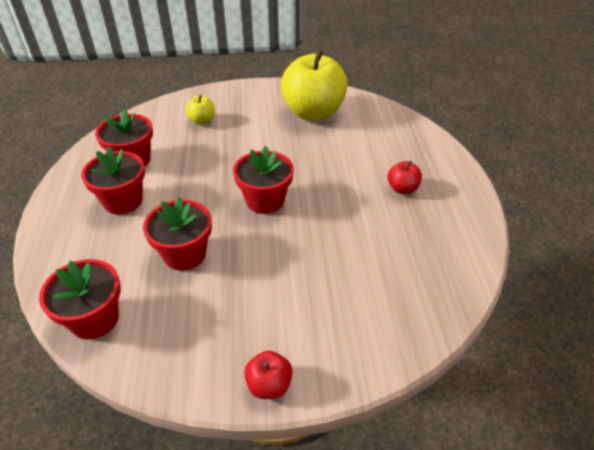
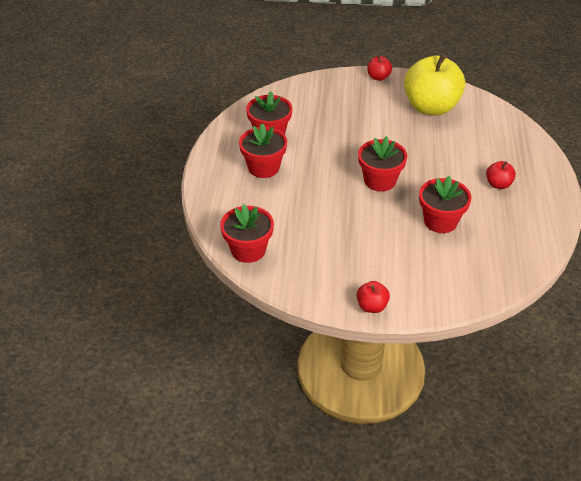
camera: 10 degrees right, 0 degrees up
red flower pot [143,197,212,271] -> red flower pot moved to [419,176,471,233]
yellow apple [186,95,215,125] -> none
none -> red apple [367,55,392,81]

